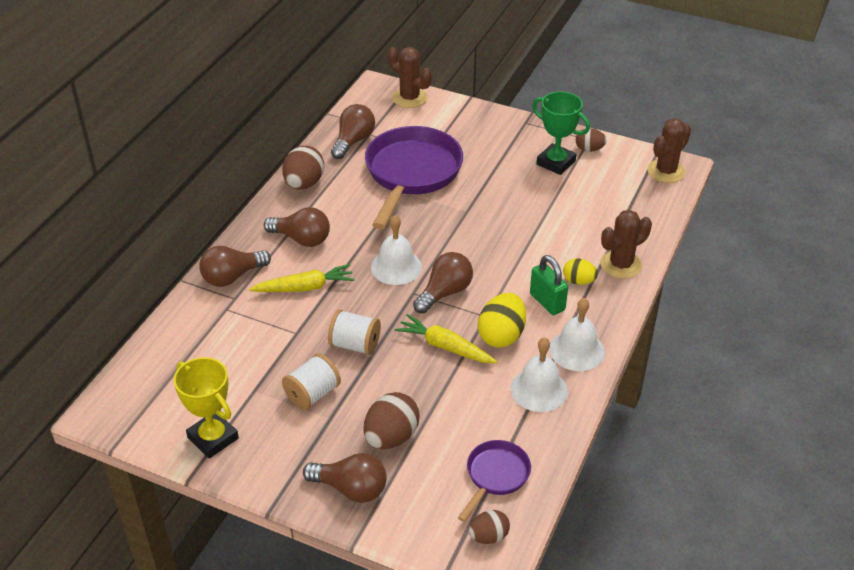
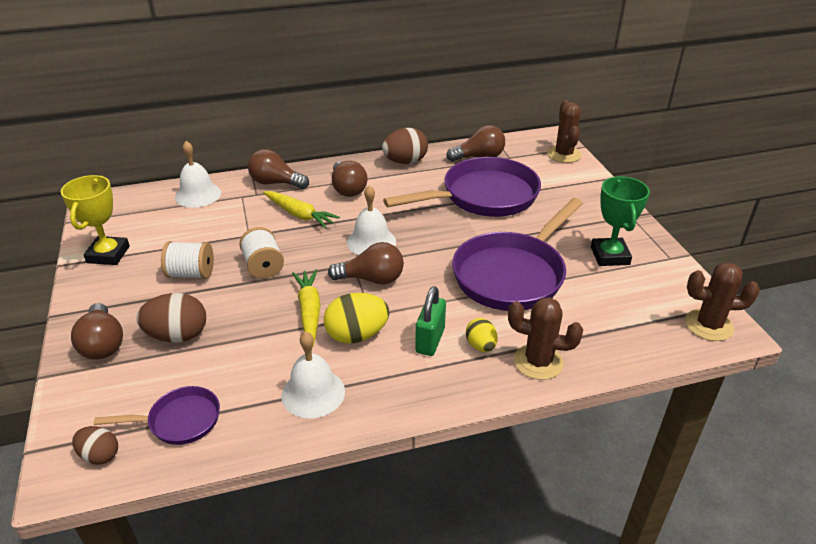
camera: 50 degrees right, 5 degrees down
white bell [549,298,605,371] -> white bell moved to [175,141,221,208]
brown egg [576,129,607,152] -> none
none -> purple pan [452,198,583,311]

